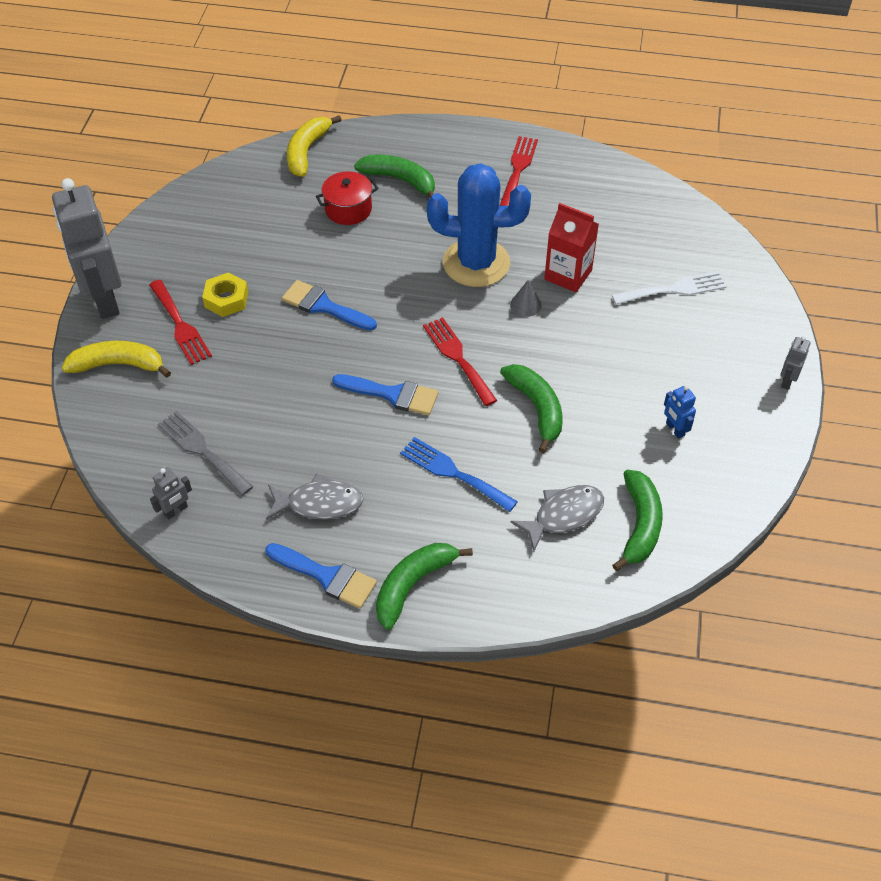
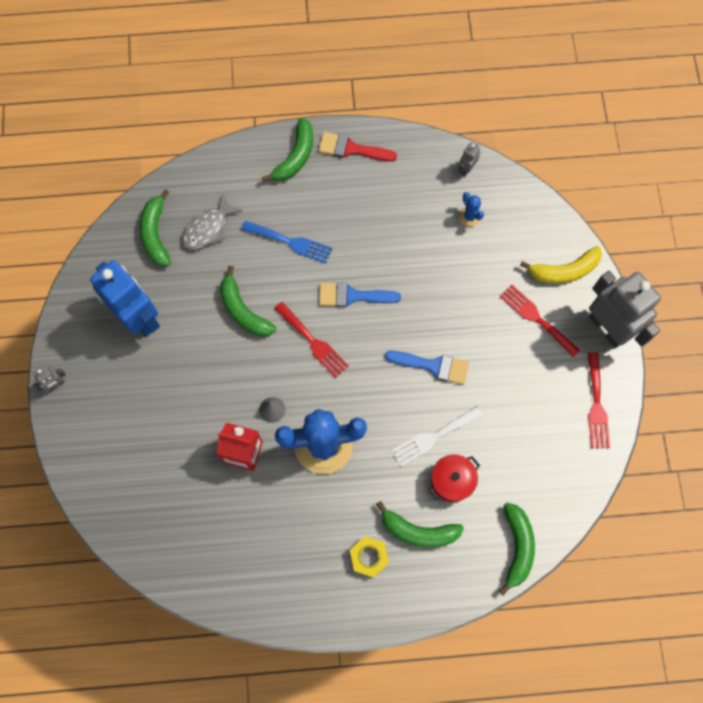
camera: 165 degrees right, 20 degrees up
grey fork [158,411,253,496] -> blue cactus [459,192,484,227]
yellow nut [202,273,248,317] -> yellow nut moved to [350,536,389,578]
blue brush [265,543,377,609] -> red brush [319,132,397,161]
grey fish [266,473,364,520] -> none
yellow banana [287,115,342,177] -> green banana [499,503,535,595]
red fork [500,136,538,206] -> red fork moved to [587,352,610,448]
white fork [612,271,727,305] -> white fork moved to [391,406,483,466]
blue robot [664,385,696,439] -> blue robot [90,260,160,337], size x2.46
grey robot [780,336,811,390] -> grey robot turned 45 degrees clockwise [33,365,66,392]

